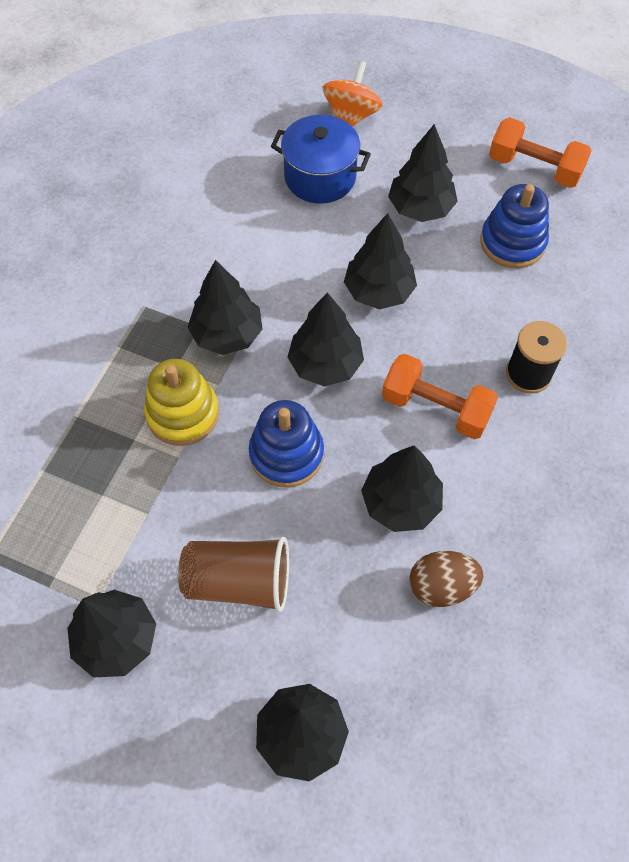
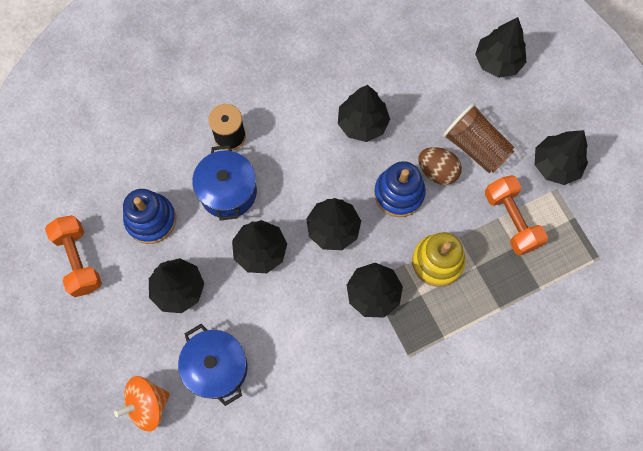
camera: 140 degrees left, 10 degrees up
orange dumbbell [382,354,498,439] -> orange dumbbell moved to [485,175,548,256]
brown egg [410,551,483,607] -> brown egg moved to [418,147,462,185]
none -> blue pot [192,145,257,221]

